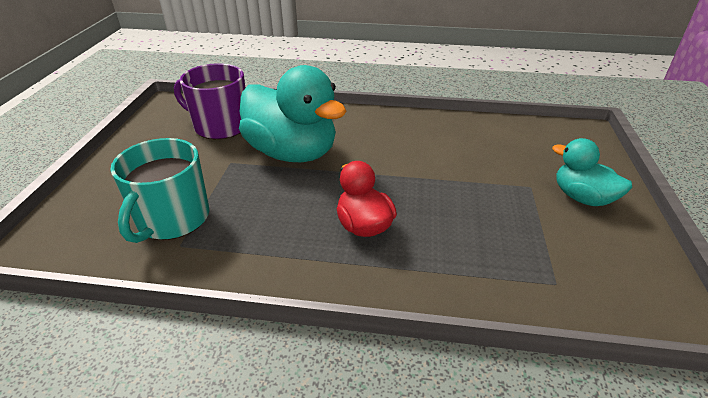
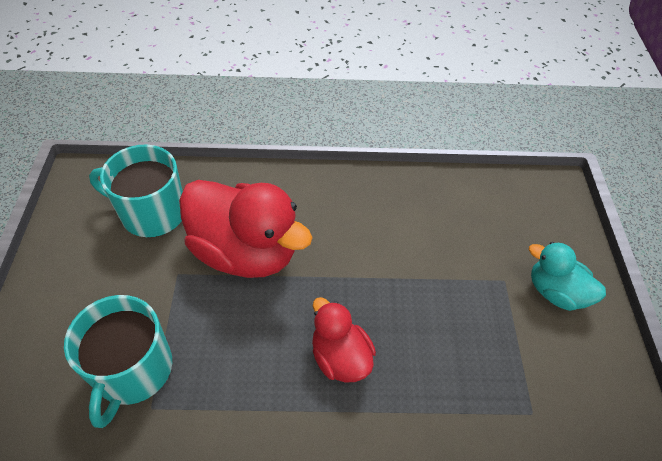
camera: 10 degrees left, 15 degrees up
purple mug [174,63,245,139] -> turquoise mug [89,145,183,237]
turquoise duck [239,65,347,162] -> red duck [179,180,313,278]

